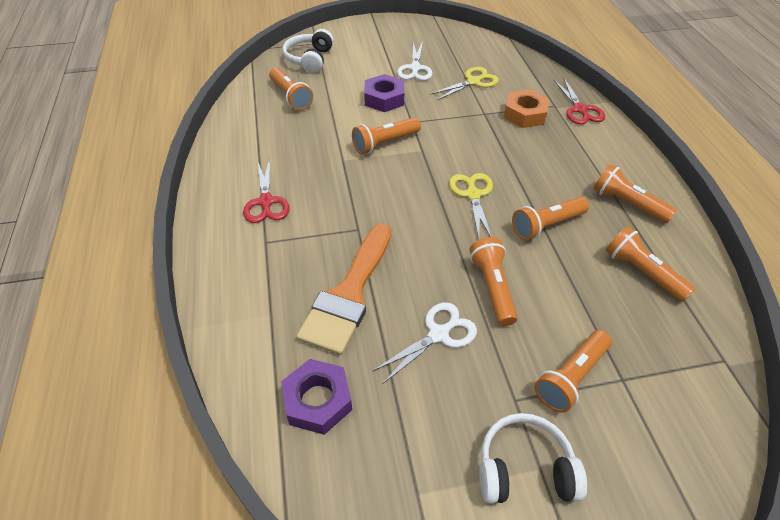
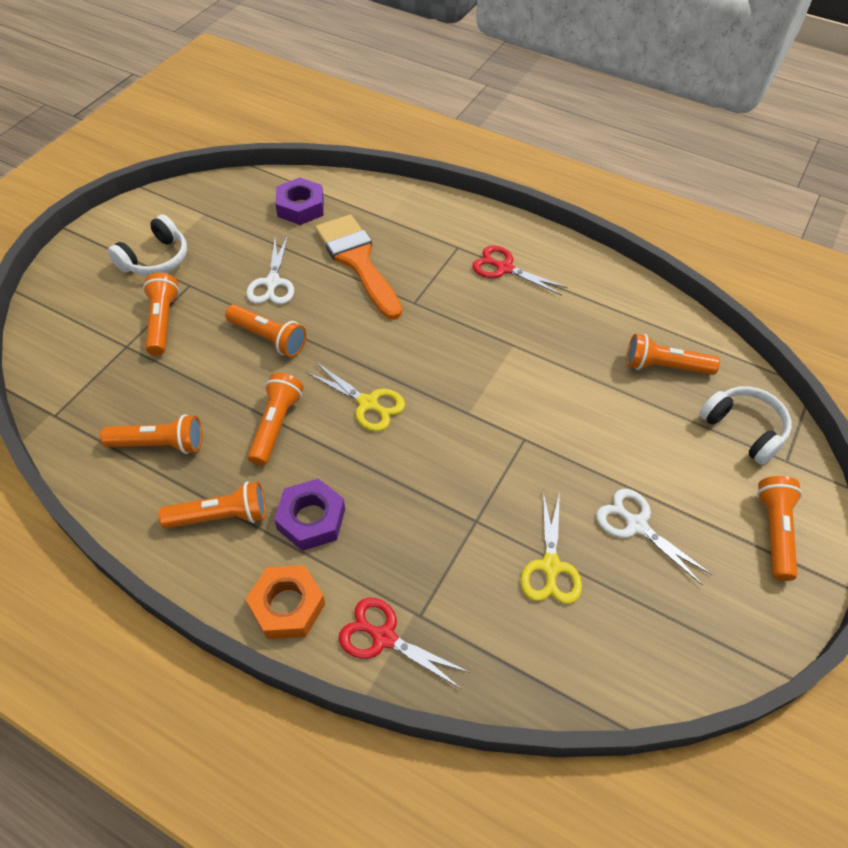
camera: 130 degrees right, 5 degrees up
orange flashlight [352,117,421,154] -> orange flashlight moved to [757,476,802,581]
purple nut [364,74,404,112] -> purple nut moved to [274,479,345,551]
orange nut [504,89,549,128] -> orange nut moved to [246,565,325,639]

